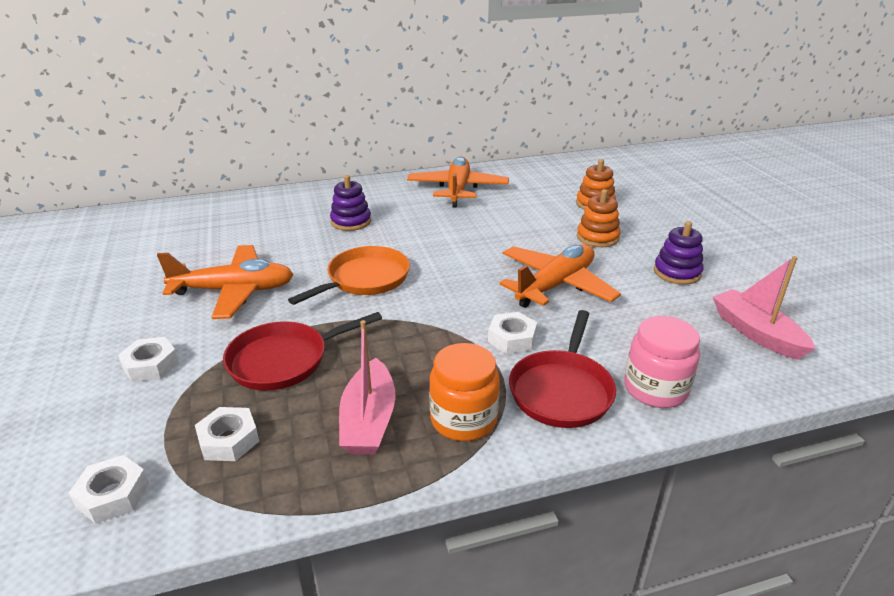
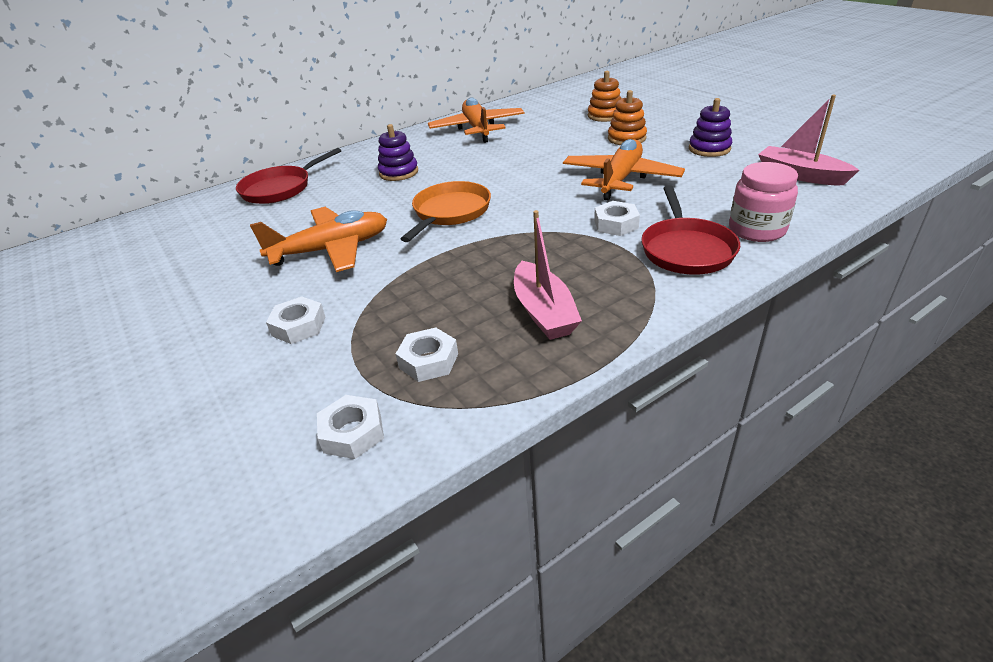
camera: 15 degrees left, 5 degrees up
red pan [223,312,382,391] -> red pan moved to [236,148,341,204]
orange jar [429,343,500,441] -> none

